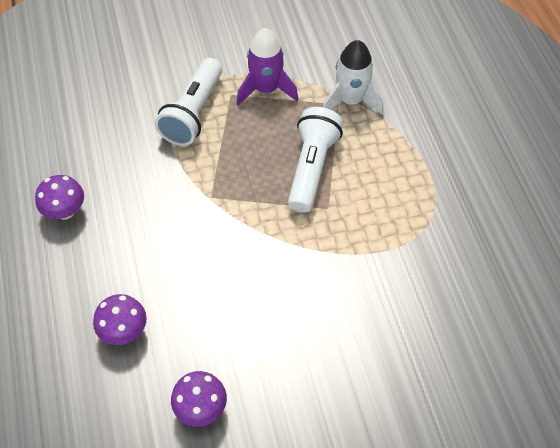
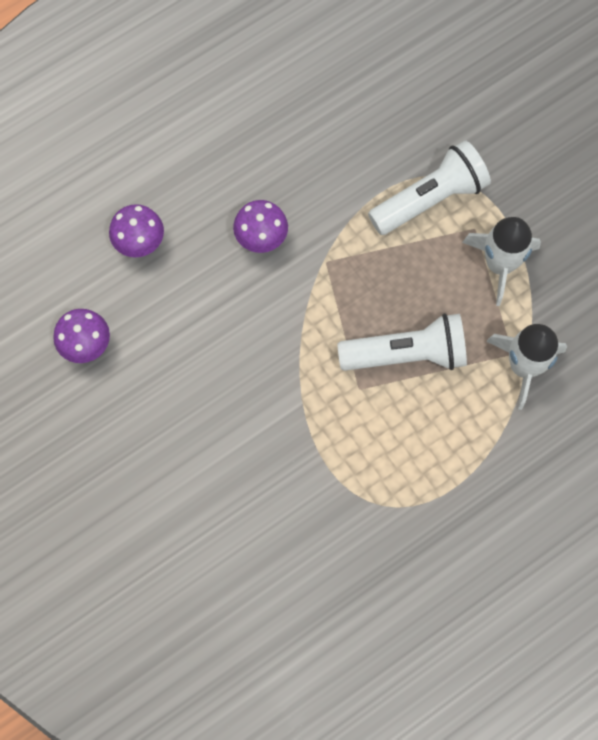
camera: 70 degrees right, 15 degrees up
purple mushroom [35,175,84,220] -> purple mushroom moved to [233,200,288,253]
white flashlight [155,58,222,146] -> white flashlight turned 150 degrees clockwise [368,140,491,235]
purple rocket [237,28,298,106] -> white rocket [462,217,541,306]

